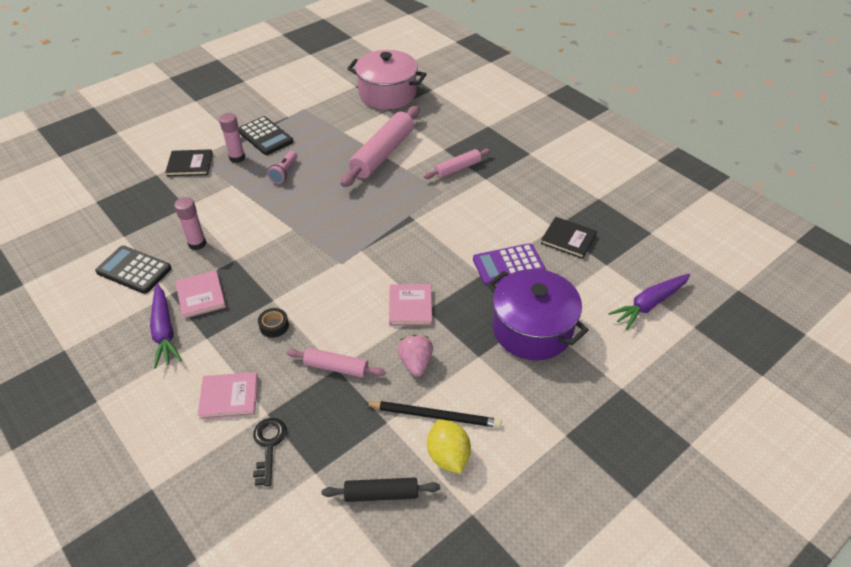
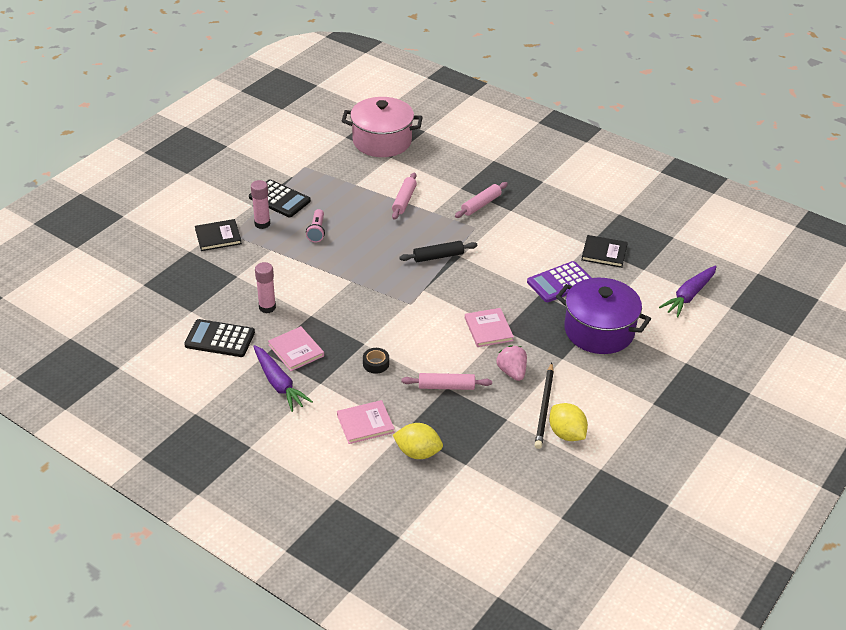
camera: 15 degrees left, 5 degrees down
black key [253,418,287,486] -> yellow lemon [393,423,443,459]
black rolling pin [322,478,440,502] -> black rolling pin moved to [399,241,477,262]
pink rolling pin [341,106,420,187] -> pink rolling pin [392,173,417,220], size x0.54
black pencil [364,401,501,428] -> black pencil turned 105 degrees clockwise [535,363,554,449]

